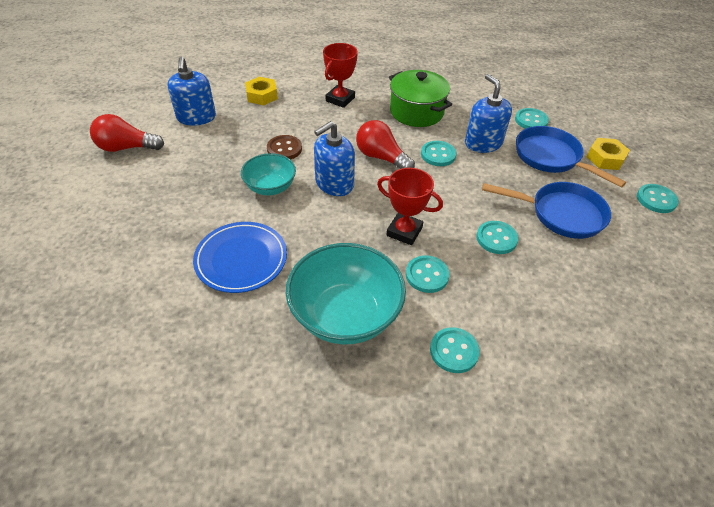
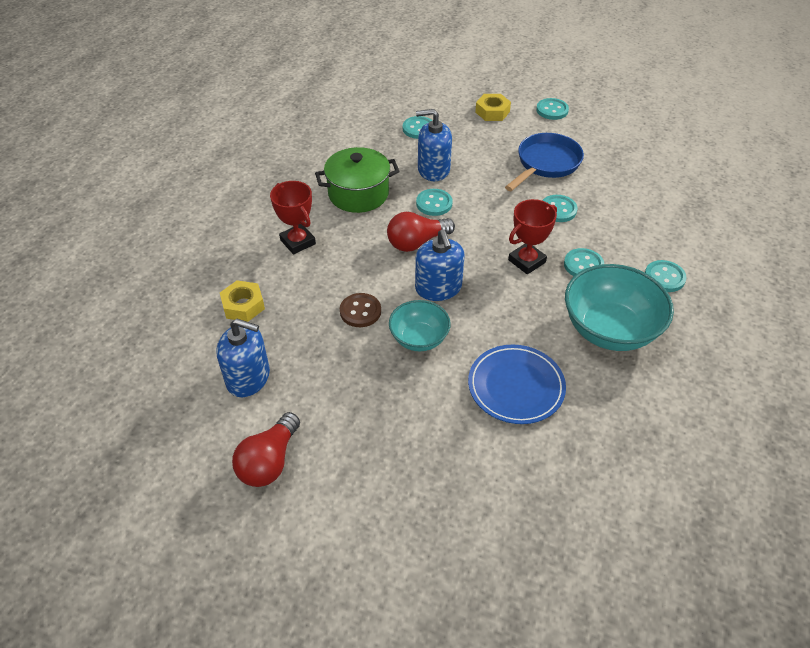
camera: 65 degrees left, 0 degrees up
blue pan [516,126,626,187] -> none

